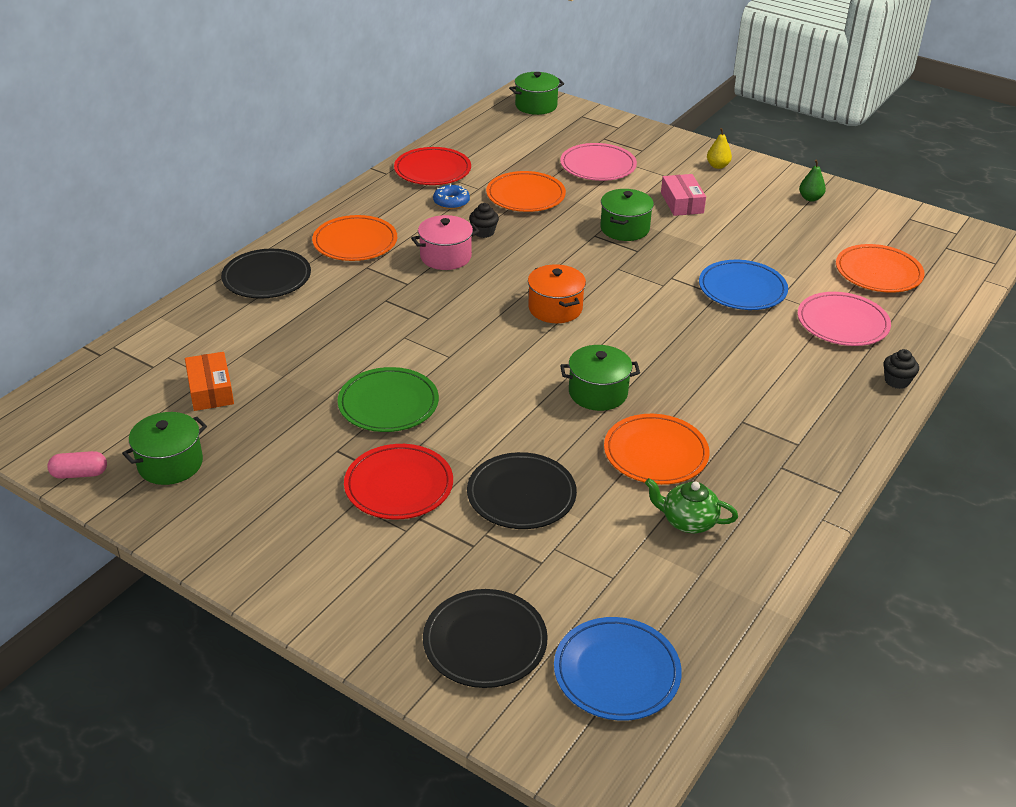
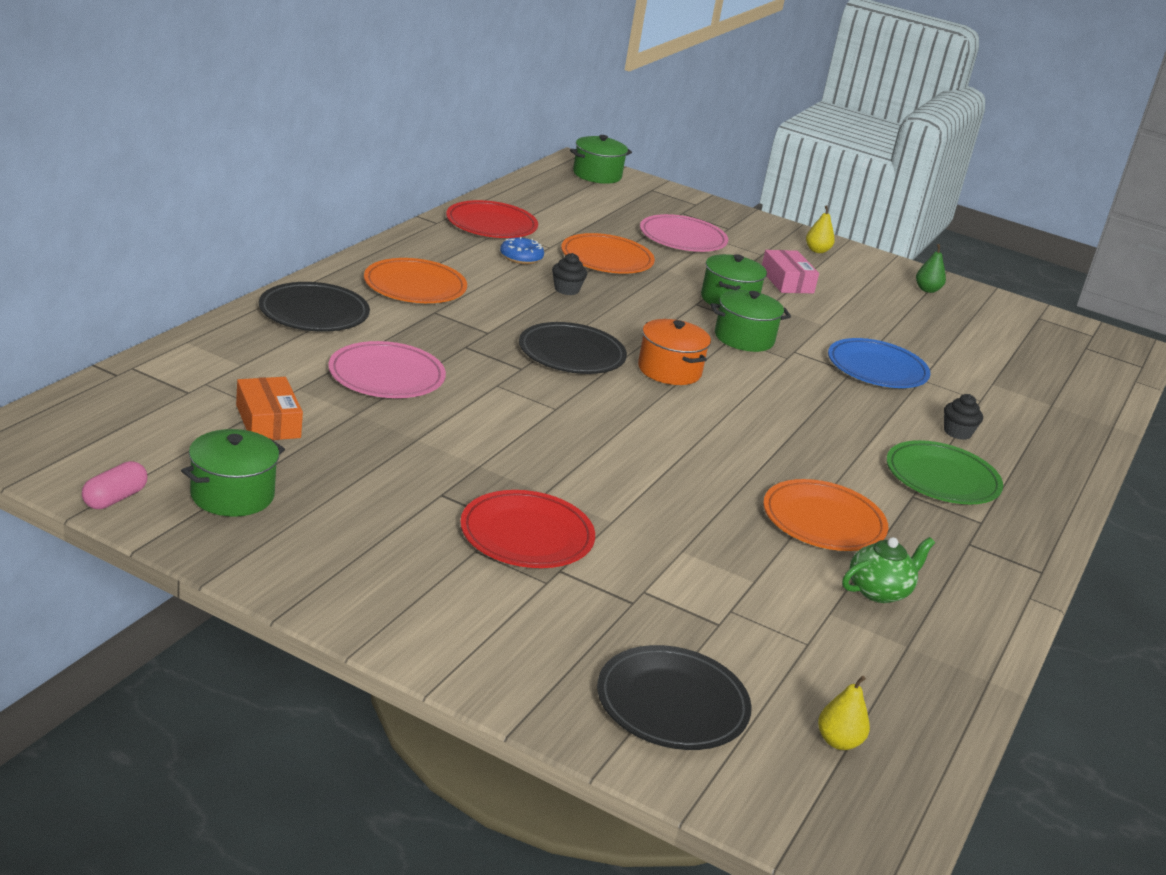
camera: 10 degrees left, 10 degrees down
pink capsule [47,451,107,479] -> pink capsule turned 45 degrees counterclockwise [82,461,147,509]
green plate [337,367,439,432] -> green plate moved to [886,440,1003,504]
pink pot [411,215,479,270] -> none
black plate [467,452,577,529] -> black plate moved to [519,322,627,374]
blue plate [554,617,682,721] -> yellow pear [818,675,870,750]
green pot [560,345,640,411] -> green pot moved to [710,290,791,352]
green teapot [645,478,738,533] -> green teapot turned 135 degrees clockwise [842,537,935,603]
pink plate [798,292,891,346] -> pink plate moved to [328,341,446,398]
orange plate [836,244,925,293] -> none
black cupcake [884,349,919,389] -> black cupcake moved to [944,394,983,440]

